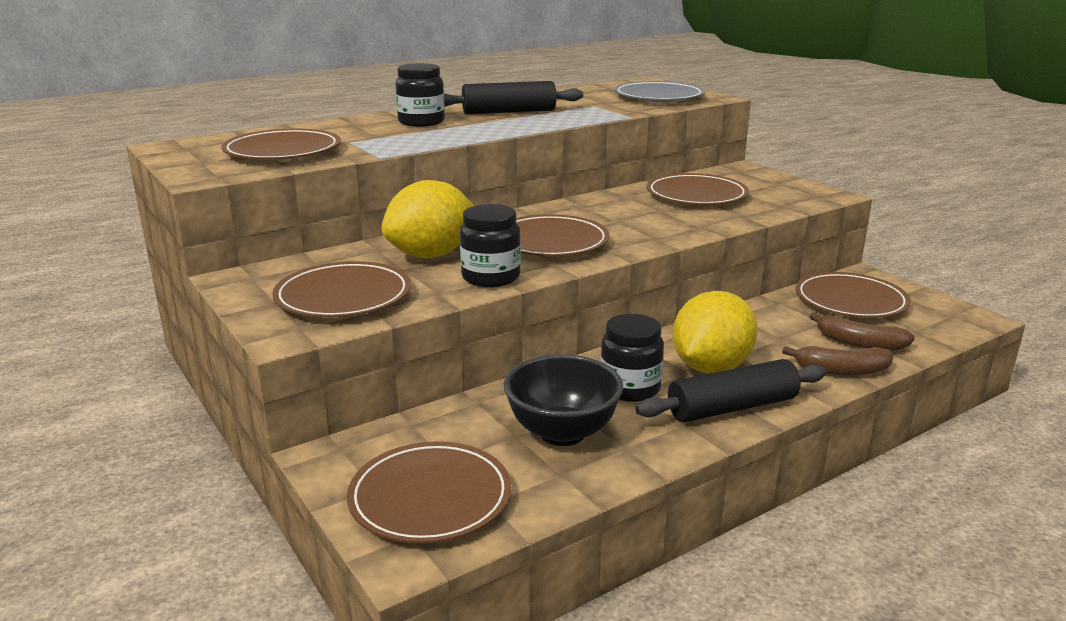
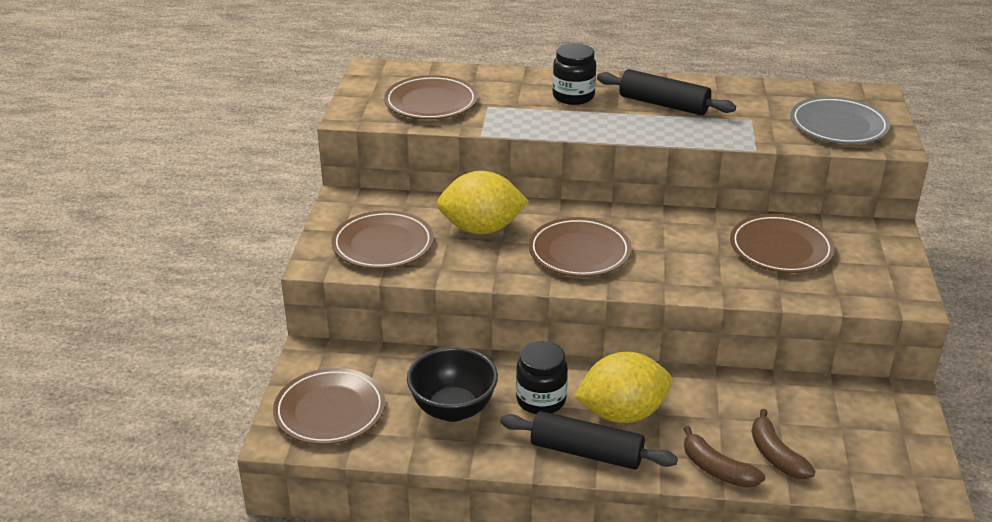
camera: 40 degrees right, 10 degrees up
black jar [460,204,521,287] -> none
brown plate [796,272,911,318] -> none

